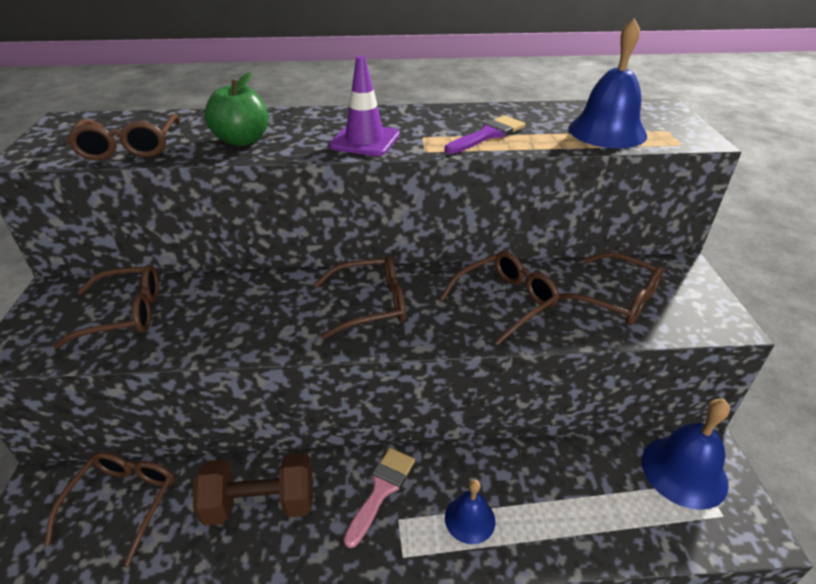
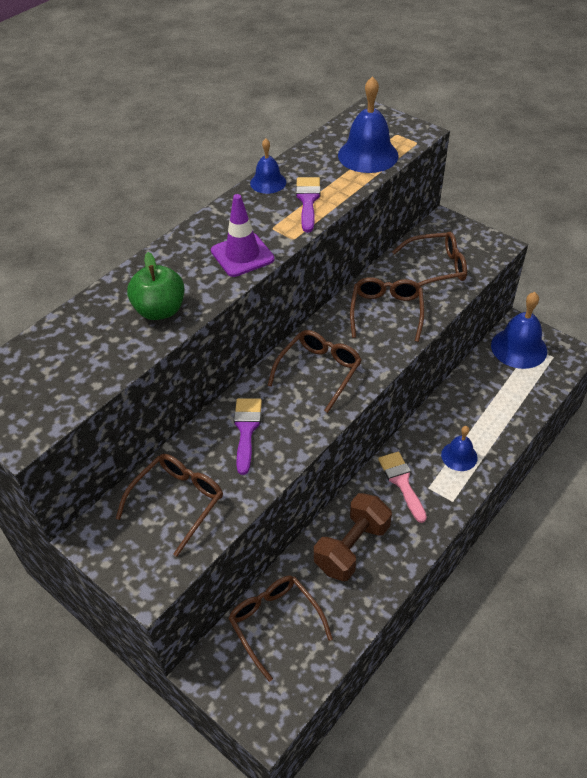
camera: 45 degrees left, 10 degrees up
brown glasses [67,114,180,161] -> none
none -> purple brush [234,398,262,475]
none -> blue bell [250,138,286,194]

